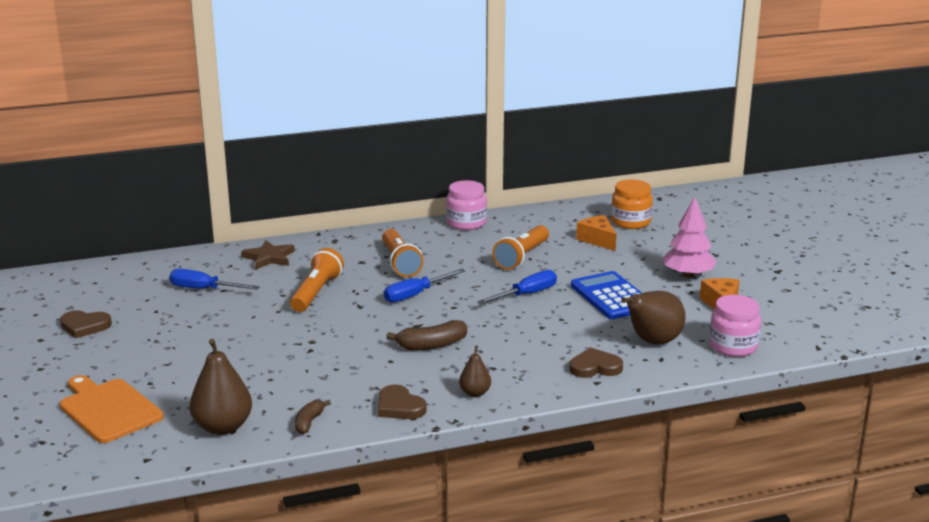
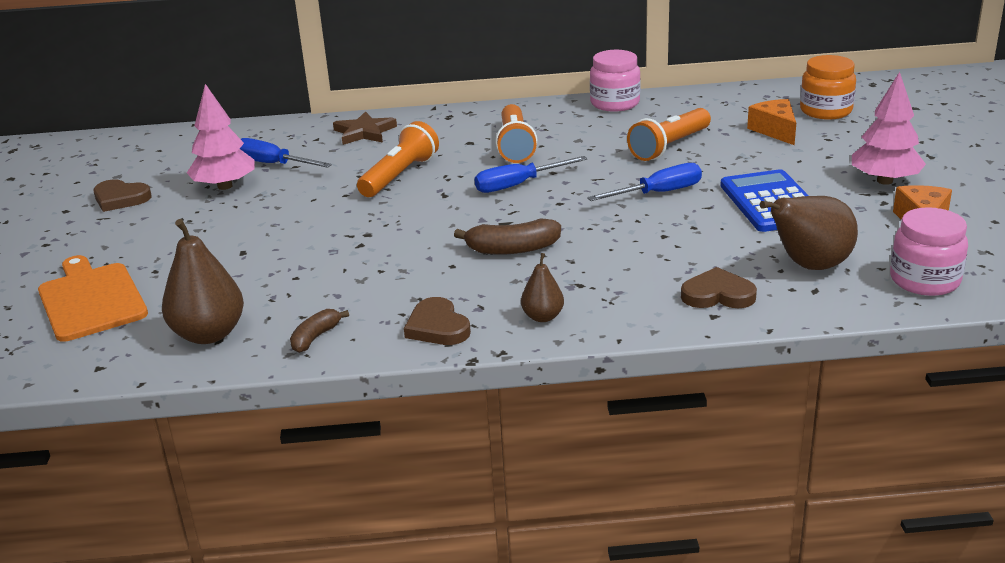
camera: 15 degrees right, 5 degrees up
none -> pink tree [187,84,254,190]

